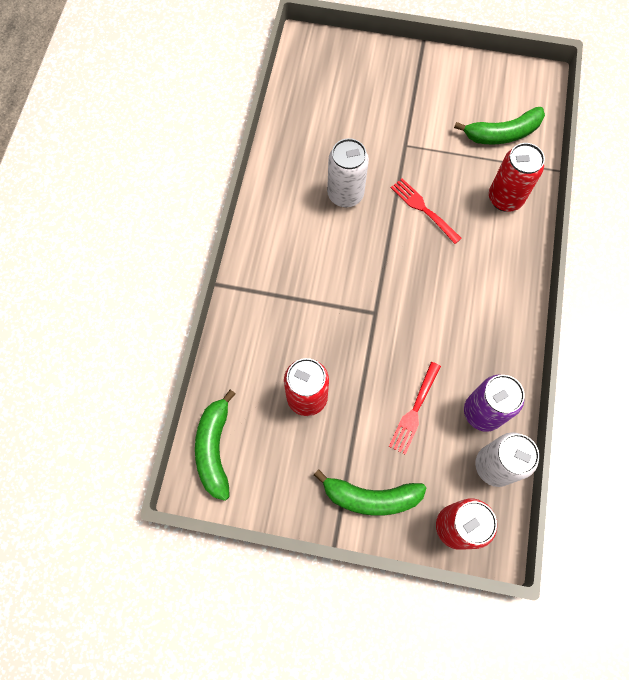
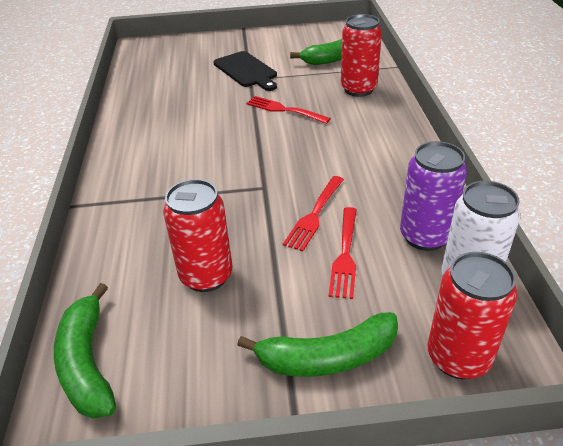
camera: 15 degrees left, 30 degrees down
white can [327,138,369,207] -> none
none -> black cutting board [214,51,277,91]
none -> red fork [283,176,344,252]

